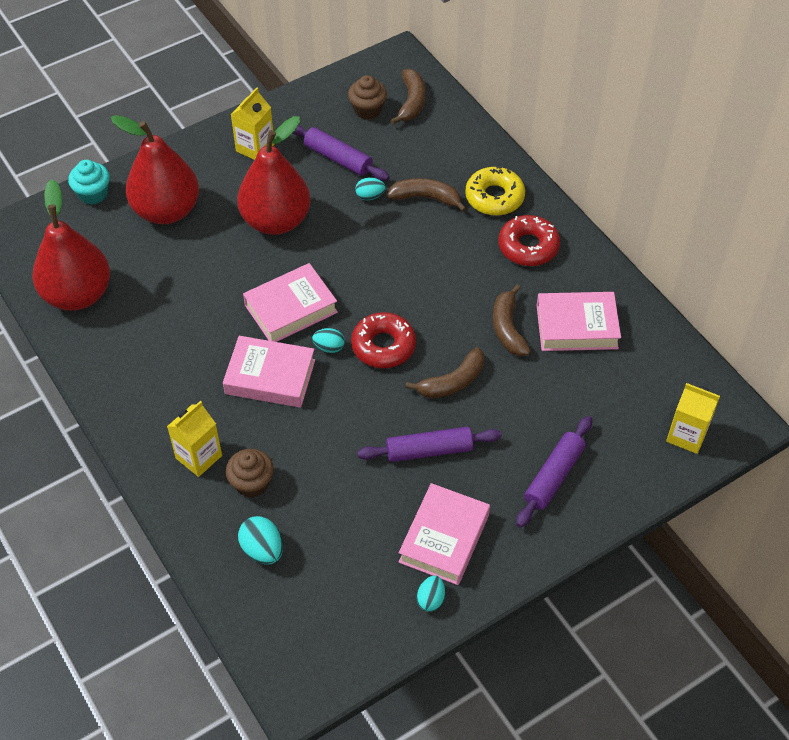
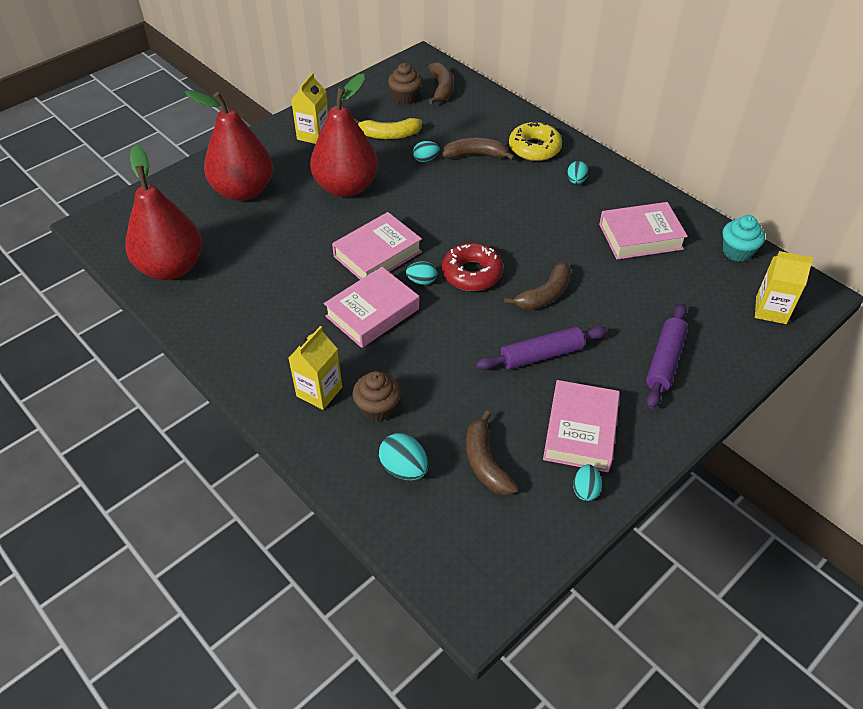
camera: 10 degrees left, 5 degrees down
turquoise cupcake [68,160,110,205] -> turquoise cupcake moved to [723,215,765,262]
pink book [223,336,315,408] -> pink book turned 45 degrees counterclockwise [324,266,419,348]
purple rolling pin [293,125,390,181] -> yellow banana [354,118,422,139]
brown banana [493,285,531,356] -> brown banana moved to [466,410,518,495]
red donut [498,215,560,266] -> turquoise egg [567,161,589,184]

